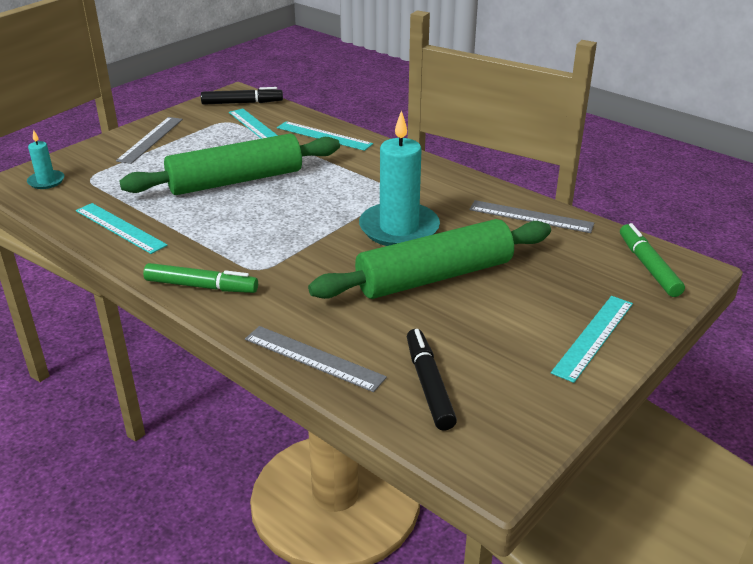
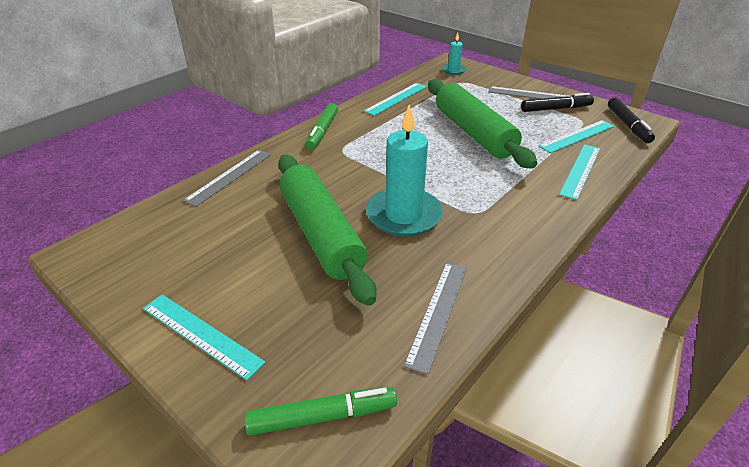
camera: 90 degrees right, 5 degrees up
black marker [407,329,457,430] -> black marker moved to [521,93,594,112]

